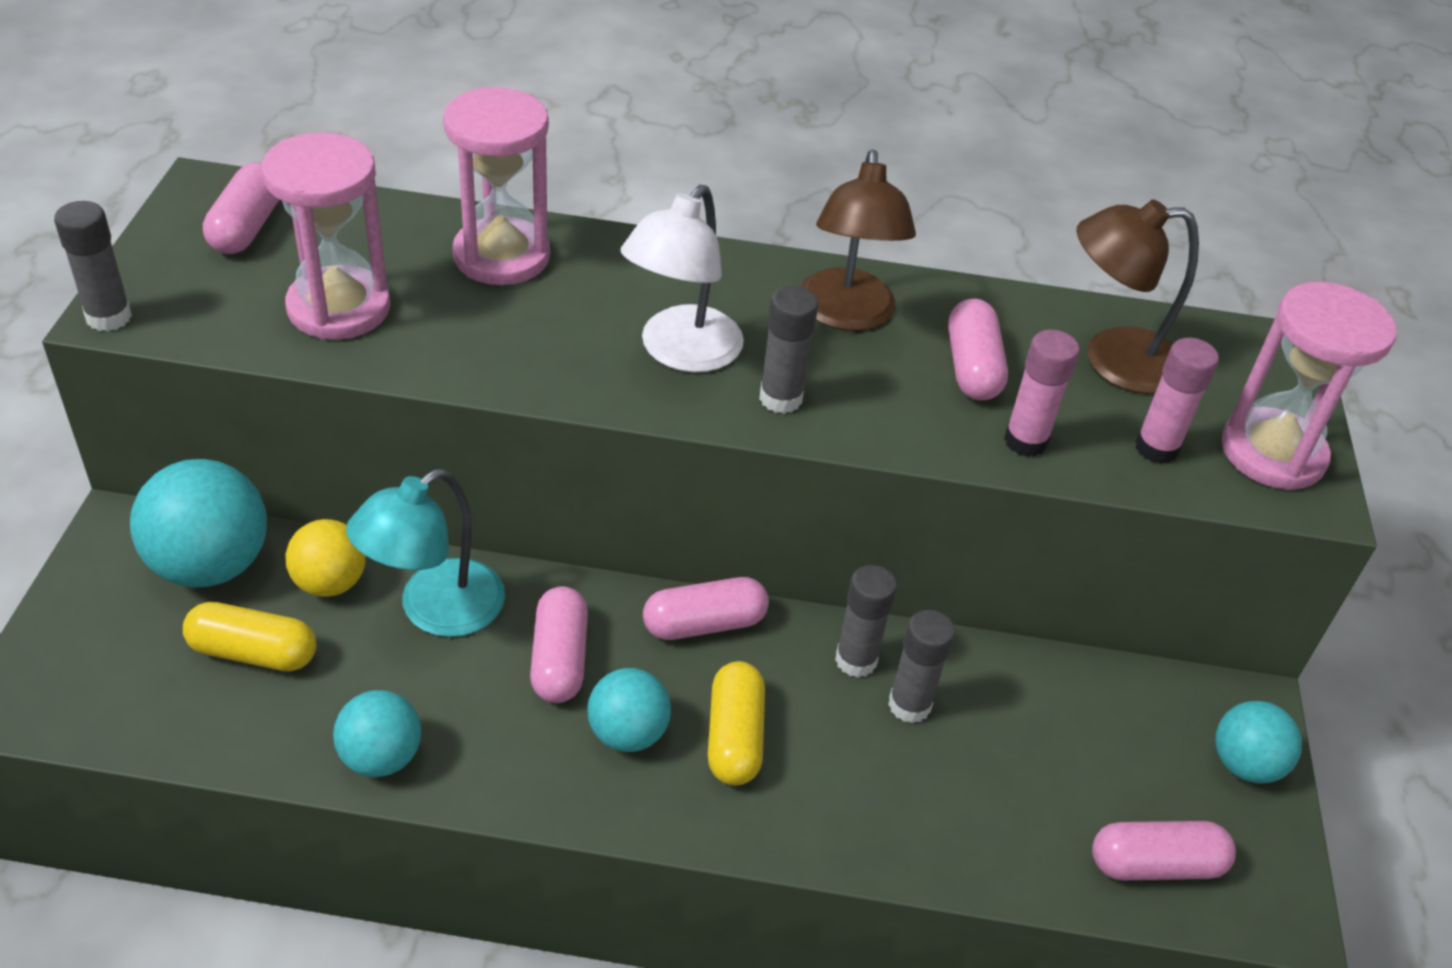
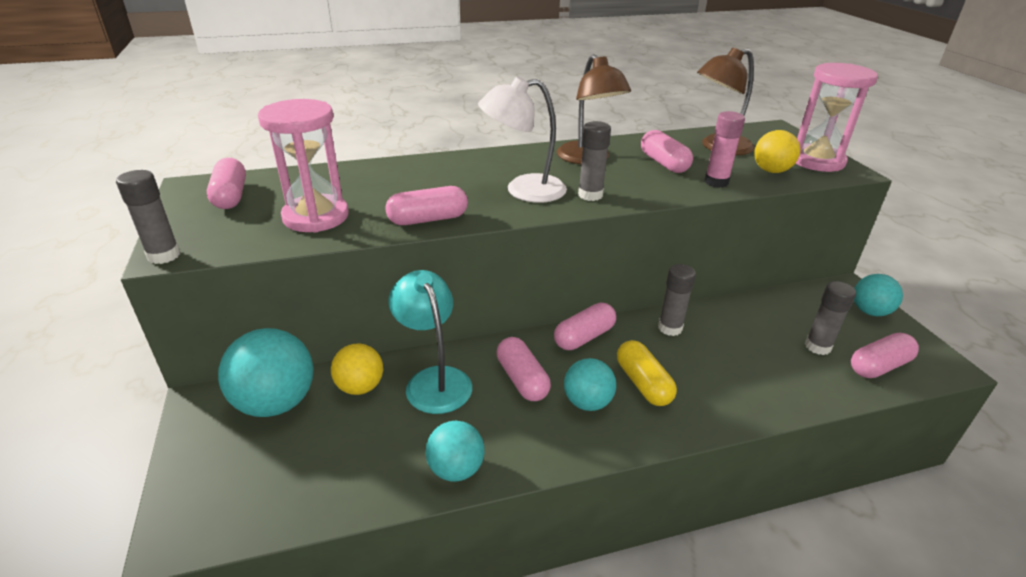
camera: 20 degrees left, 10 degrees down
yellow capsule [183,602,316,671] -> none
turquoise lamp [346,469,505,637] -> turquoise lamp turned 135 degrees clockwise [388,270,472,414]
pink hourglass [443,87,550,285] -> none
white lamp [620,185,744,373] -> white lamp turned 75 degrees clockwise [478,76,567,203]
grey glue stick [888,610,955,723] -> grey glue stick moved to [805,281,856,355]
pink glue stick [1135,338,1219,464] -> yellow ball [754,130,800,173]
none -> pink capsule [385,186,468,225]

